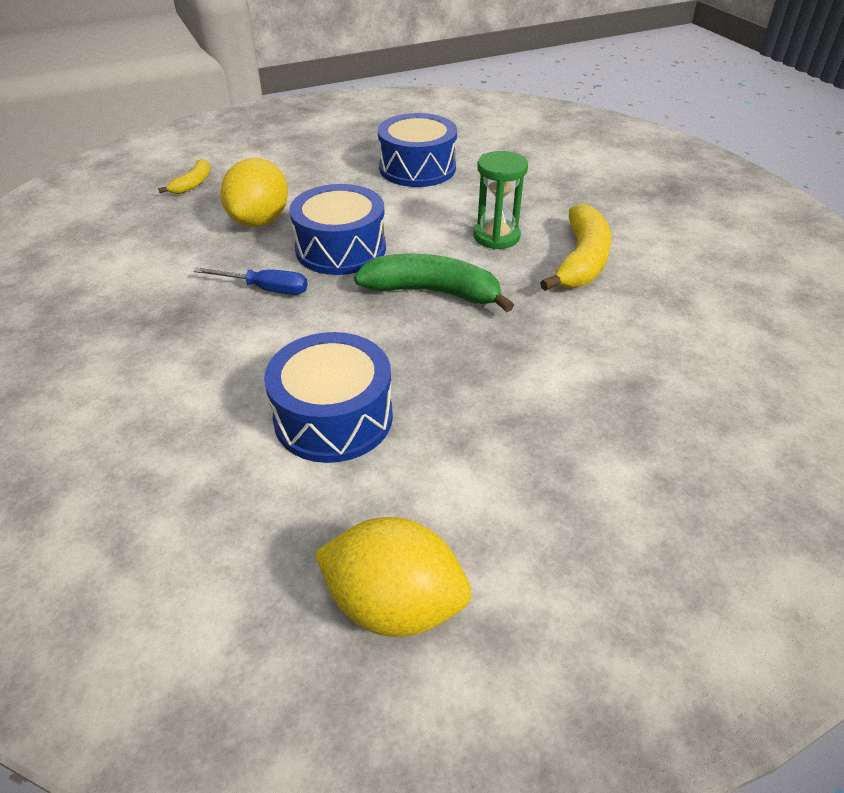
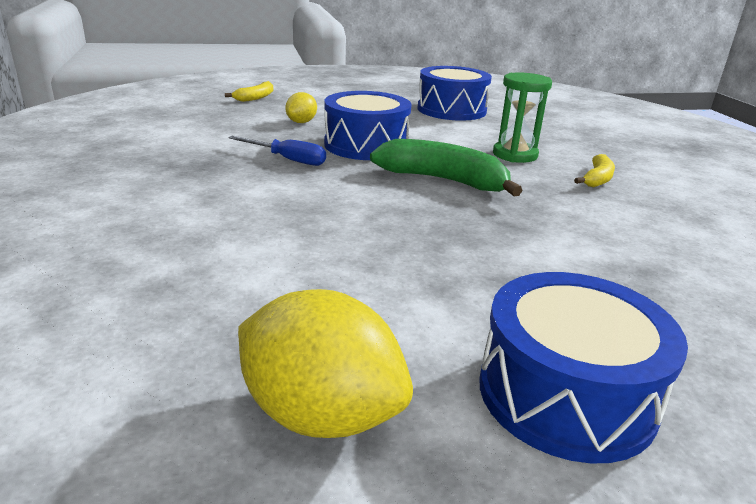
camera: 10 degrees right, 15 degrees down
yellow lemon [221,158,288,227] -> yellow lemon [285,92,317,123], size x0.53
blue drum [264,332,393,463] -> blue drum moved to [479,272,688,464]
yellow banana [540,204,611,291] -> yellow banana [574,154,615,187], size x0.54

